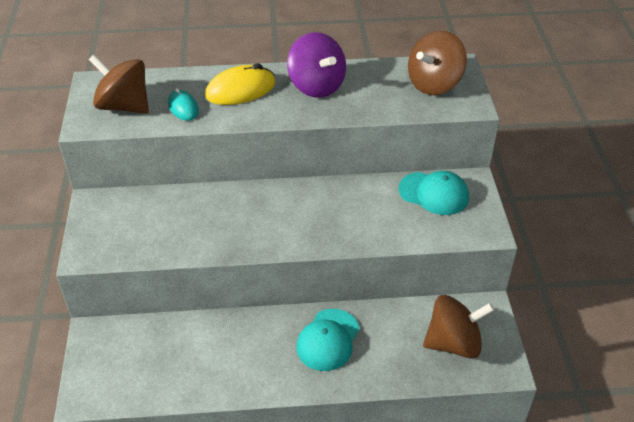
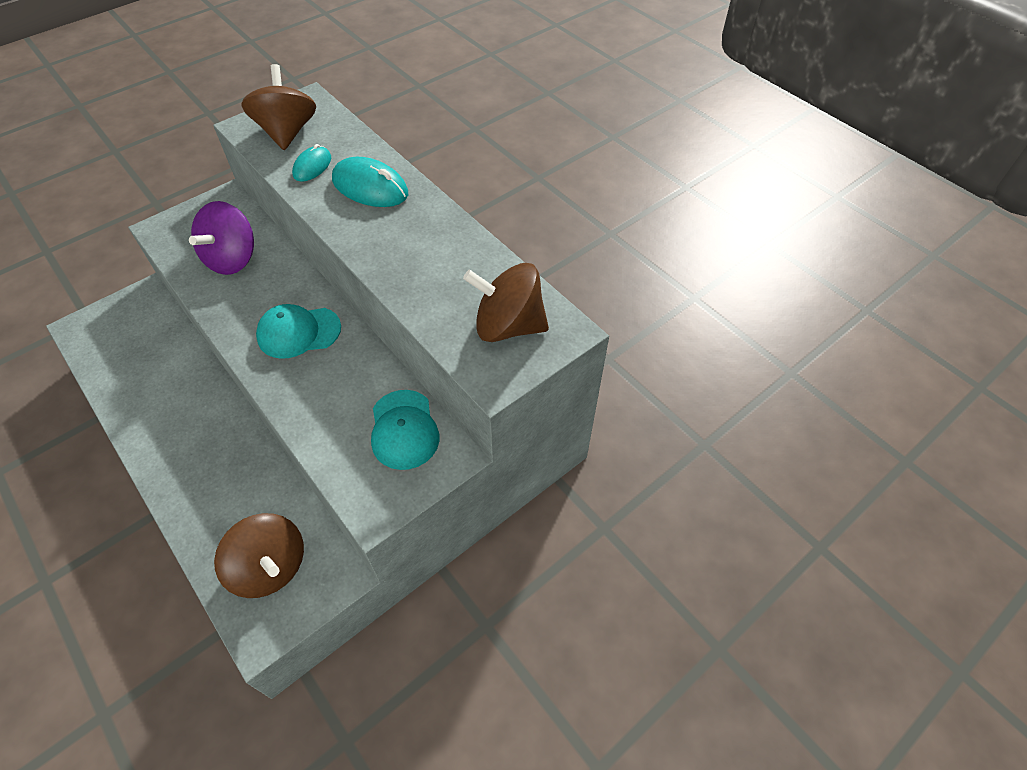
camera: 55 degrees right, 10 degrees up
yellow mouse [205,63,276,105] -> turquoise mouse [332,157,408,207]
purple spinning top [287,32,346,98] -> purple spinning top moved to [189,201,254,275]
turquoise cap [296,309,360,371] -> turquoise cap moved to [256,304,341,359]

